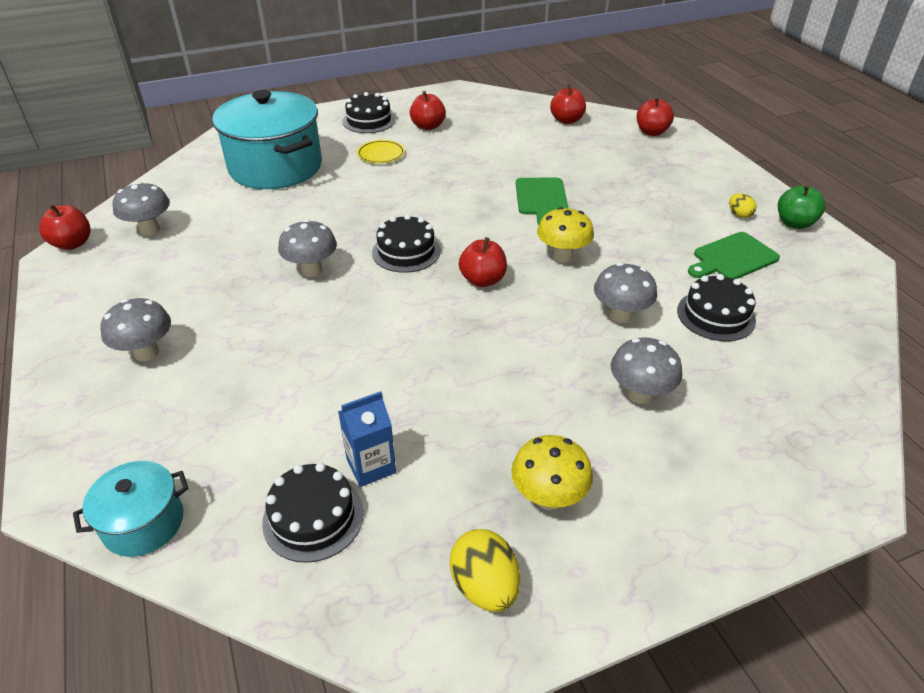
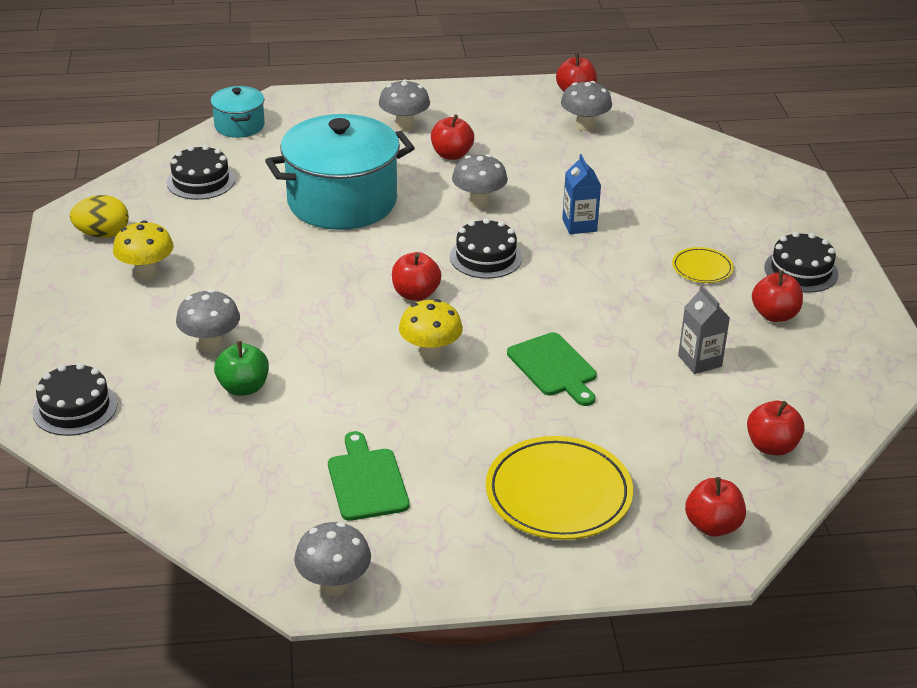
camera: 105 degrees right, 5 degrees down
turquoise pot [212,90,322,189] -> turquoise pot moved to [265,114,415,230]
blue carton [338,391,396,487] -> blue carton moved to [562,154,601,234]
green cutting board [516,178,568,225] -> green cutting board turned 135 degrees counterclockwise [507,332,597,406]
grey mushroom [594,263,657,323] -> grey mushroom moved to [294,522,371,595]
black cake [677,274,756,341] -> black cake moved to [32,363,117,436]
yellow egg [729,193,756,218] -> none
green apple [778,184,825,229] -> green apple moved to [214,341,269,396]
none -> red apple [431,114,474,160]
none -> yellow plate [486,436,633,540]
none -> grey carton [678,285,730,374]

